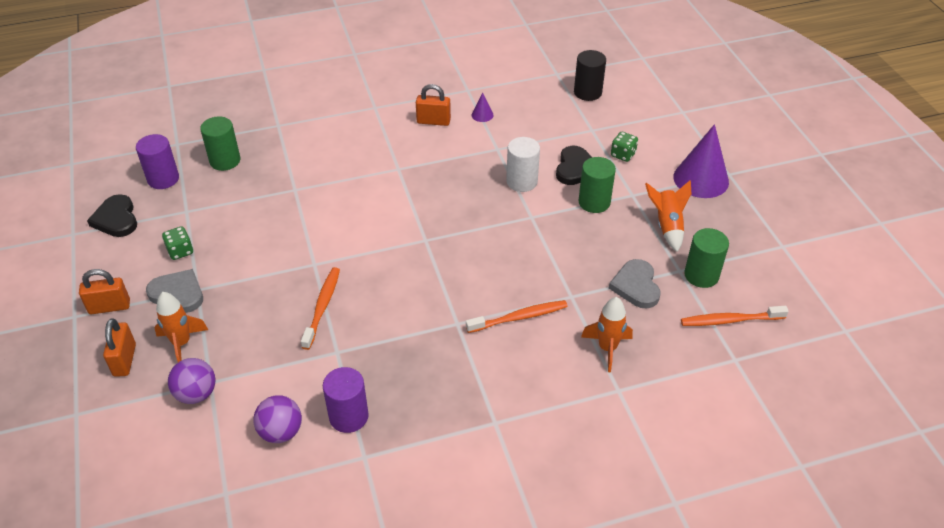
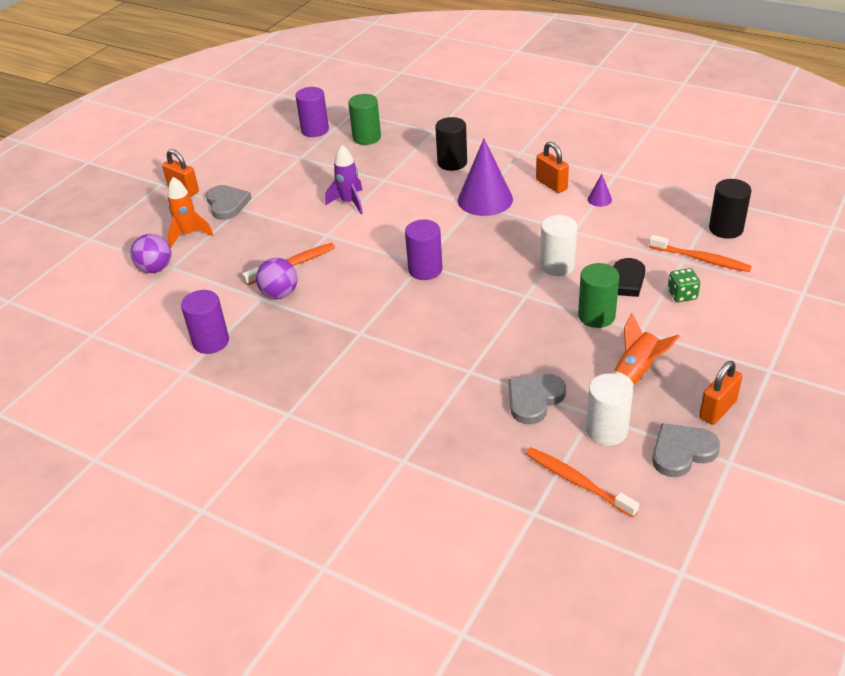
camera: 50 degrees right, 5 degrees down
black heart [87,194,137,237] -> none
orange padlock [103,318,136,377] -> orange padlock moved to [699,361,743,425]
green dice [162,226,193,260] -> none
purple ball [253,395,302,443] -> purple ball moved to [256,258,298,299]
orange toothbrush [466,300,568,333] -> orange toothbrush moved to [649,235,752,272]
orange rocket [581,297,633,372] -> none
purple cone [674,124,729,198] -> purple cone moved to [458,139,513,216]
green cylinder [684,228,729,288] -> white cylinder [586,373,633,446]
none -> purple rocket [325,145,363,214]
none -> purple cylinder [405,220,443,280]
none -> black cylinder [435,117,467,171]
none -> grey heart [652,423,720,477]

